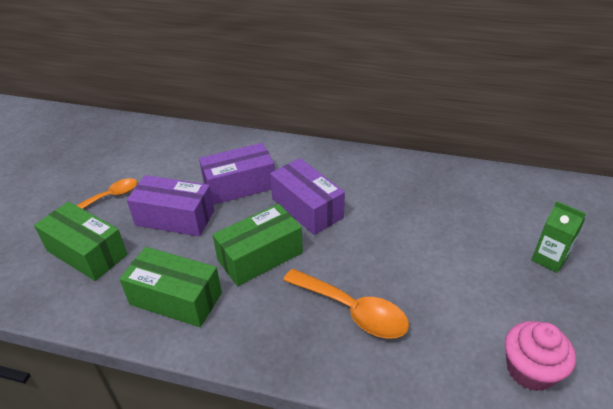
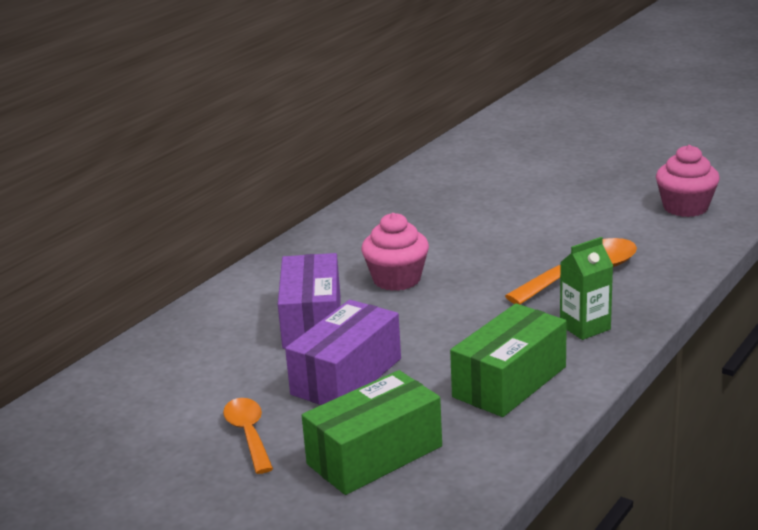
camera: 70 degrees left, 15 degrees down
green box [213,204,303,286] -> none
purple box [270,158,345,235] -> pink cupcake [361,213,429,291]
green carton [531,201,586,273] -> green carton moved to [560,237,613,340]

